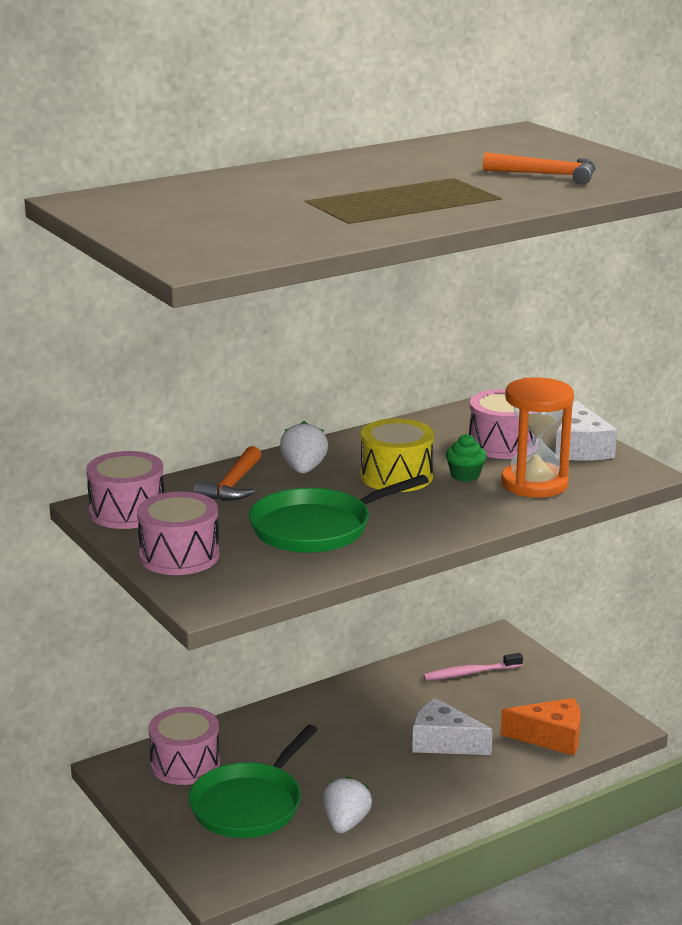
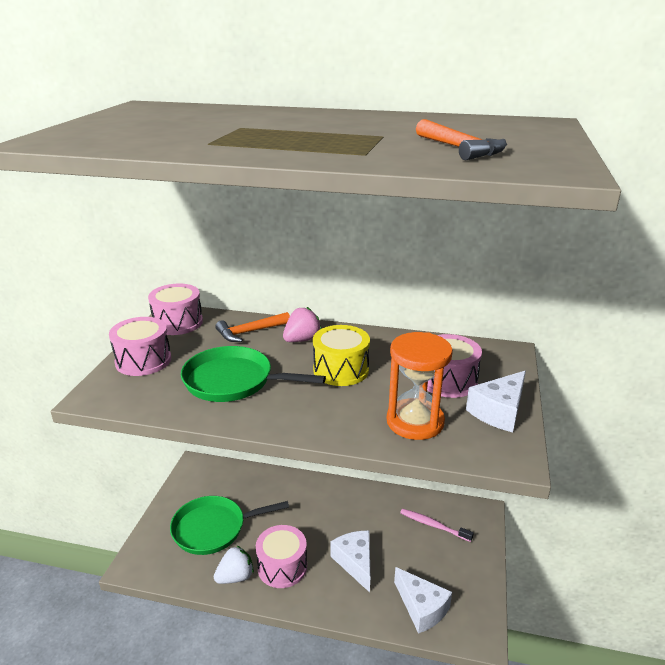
camera: 45 degrees right, 5 degrees up
pink drum [148,707,220,785] -> pink drum moved to [256,525,307,588]
white strawberry [280,421,328,473] -> pink strawberry [283,307,322,342]
green cupcake [446,434,486,482] -> none
orange cheese [501,698,581,756] -> white cheese [394,567,452,634]

